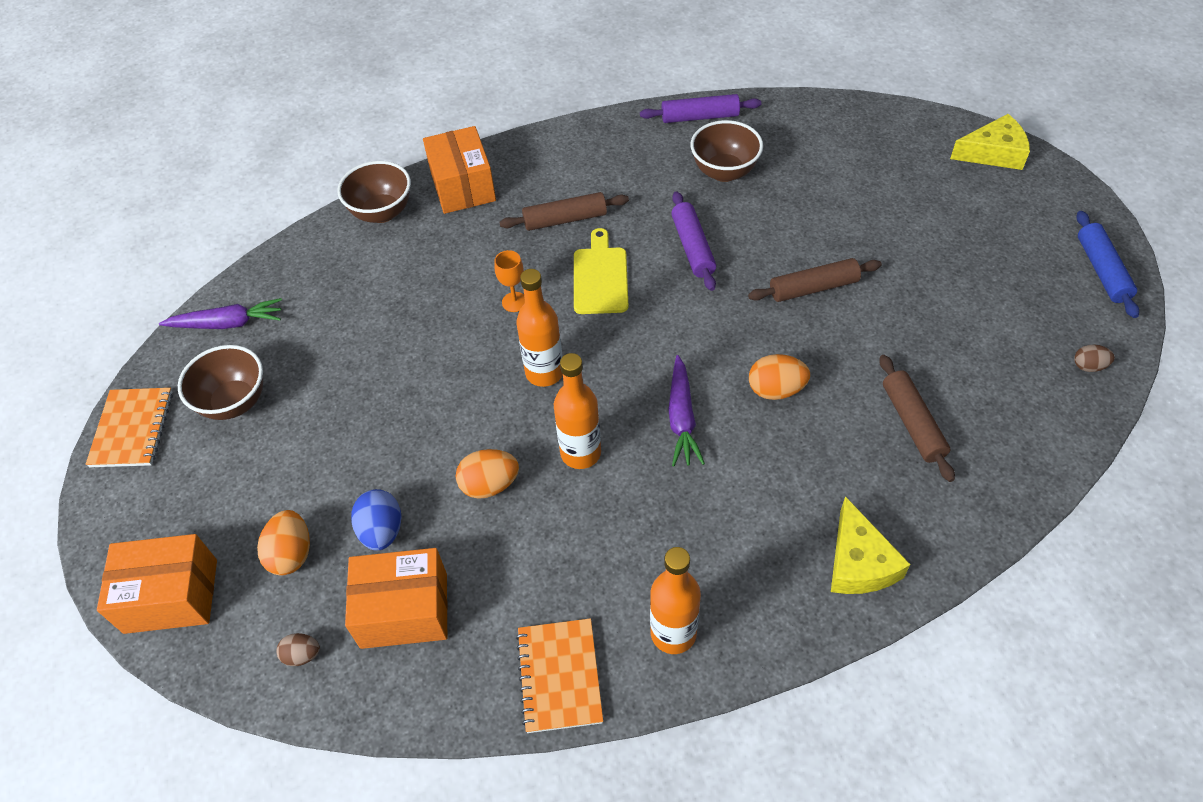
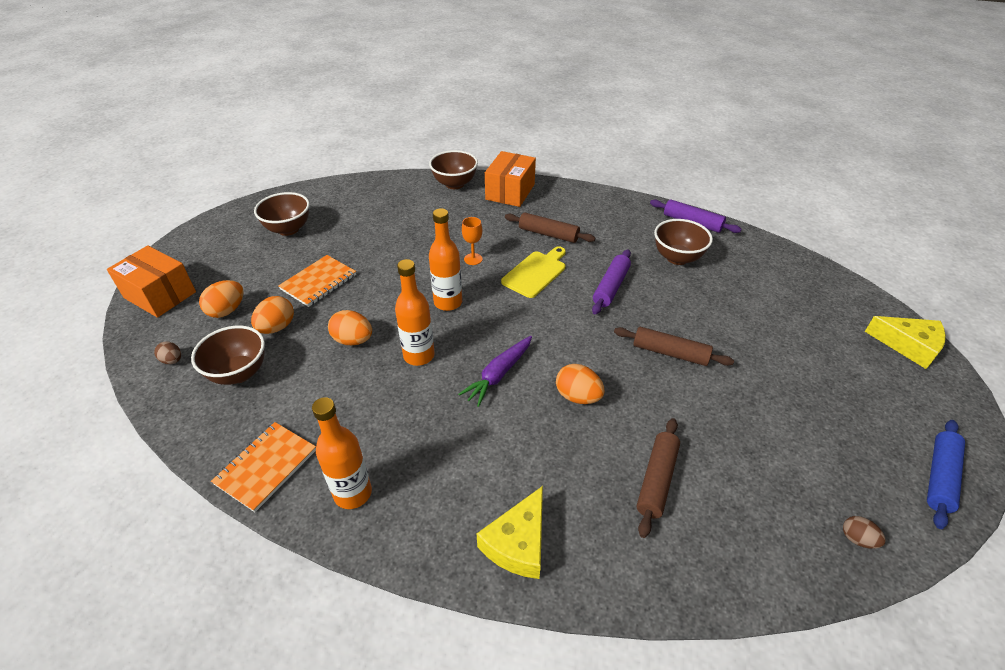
camera: 35 degrees right, 10 degrees down
orange notebook [85,388,173,467] -> orange notebook moved to [278,255,356,307]
purple carrot [159,298,282,329] -> none
orange box [345,548,448,649] -> brown bowl [191,326,265,385]
blue egg [351,489,402,550] -> orange egg [251,296,294,334]

